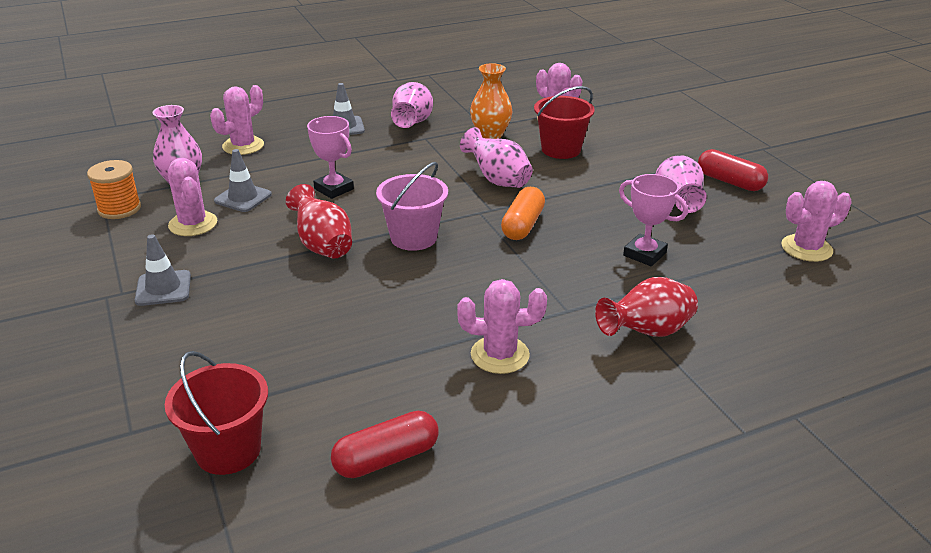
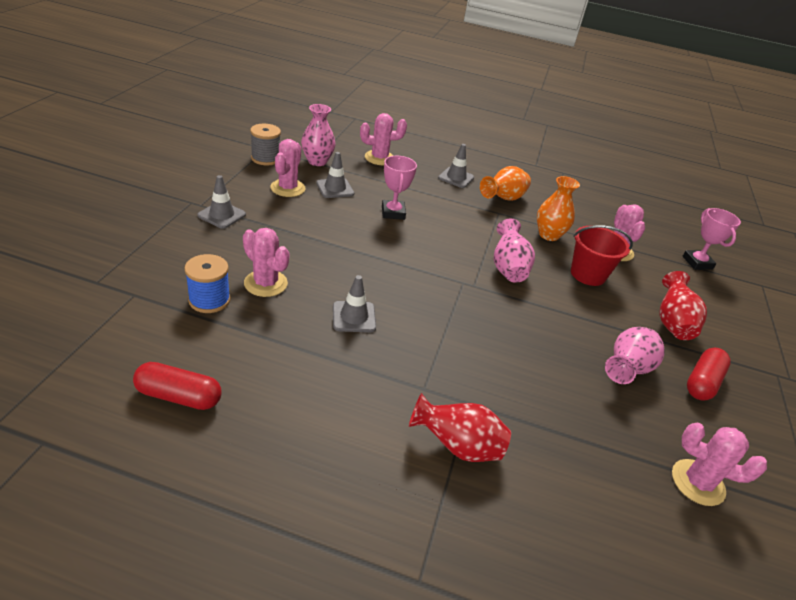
camera: 35 degrees right, 5 degrees up
orange spool [87,160,141,219] -> grey spool [250,124,281,166]
red bucket [165,351,268,475] -> none
red vase [286,184,352,259] -> red vase moved to [659,271,707,340]
pink bucket [376,162,448,251] -> none
pink vase [391,82,433,128] -> orange vase [480,166,531,201]
pink cactus [457,279,547,374] -> pink cactus moved to [243,228,289,297]
orange capsule [501,187,545,240] -> none
pink trophy [619,174,688,266] -> pink trophy moved to [682,208,741,270]
red capsule [698,149,768,191] -> red capsule turned 45 degrees clockwise [687,348,731,401]
none -> blue spool [184,254,230,313]
none -> grey traffic cone [333,275,376,332]

